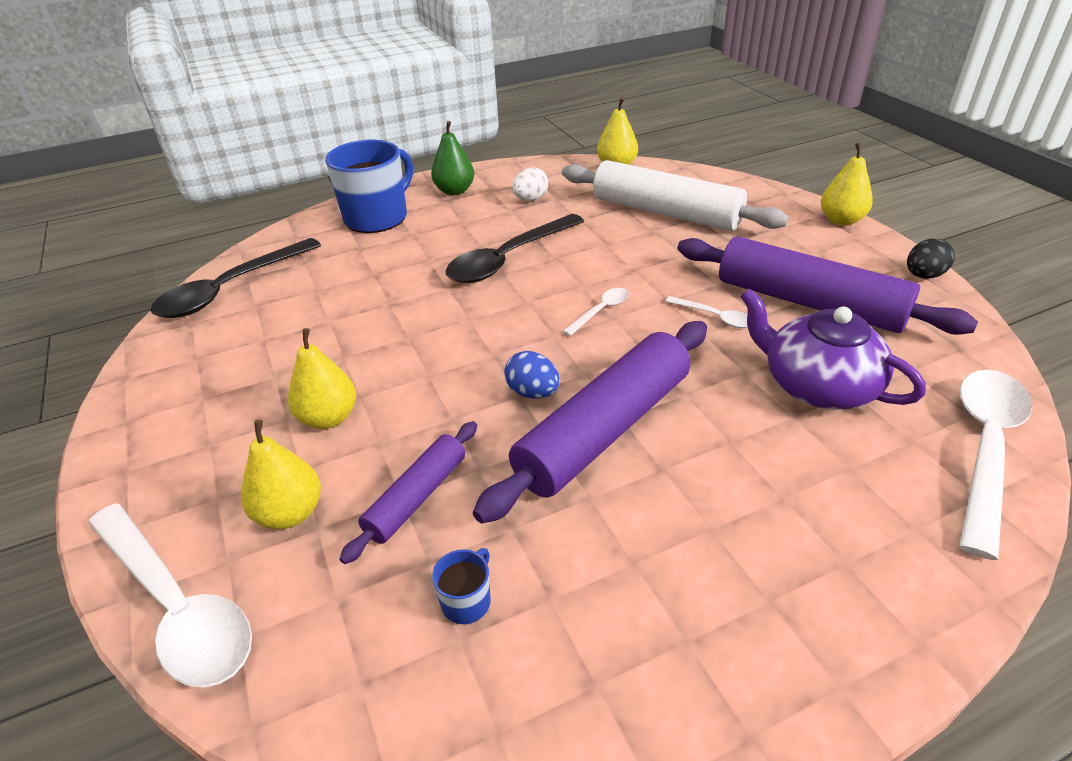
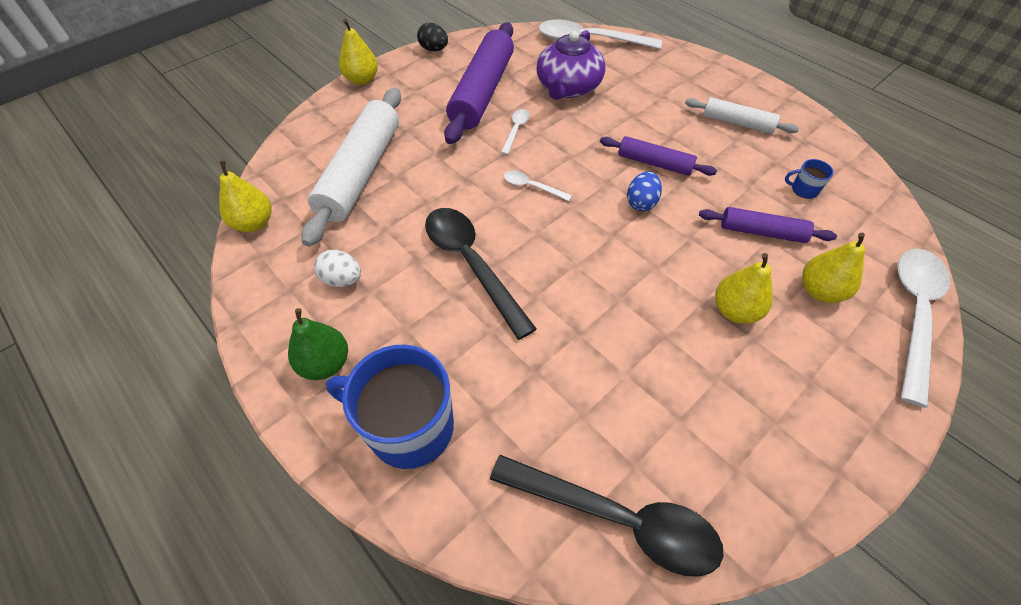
camera: 110 degrees left, 15 degrees up
black spoon [445,214,584,283] -> black spoon turned 150 degrees counterclockwise [425,208,537,340]
purple rolling pin [473,321,707,524] -> purple rolling pin [600,136,717,176], size x0.54
none -> white rolling pin [685,97,799,134]

